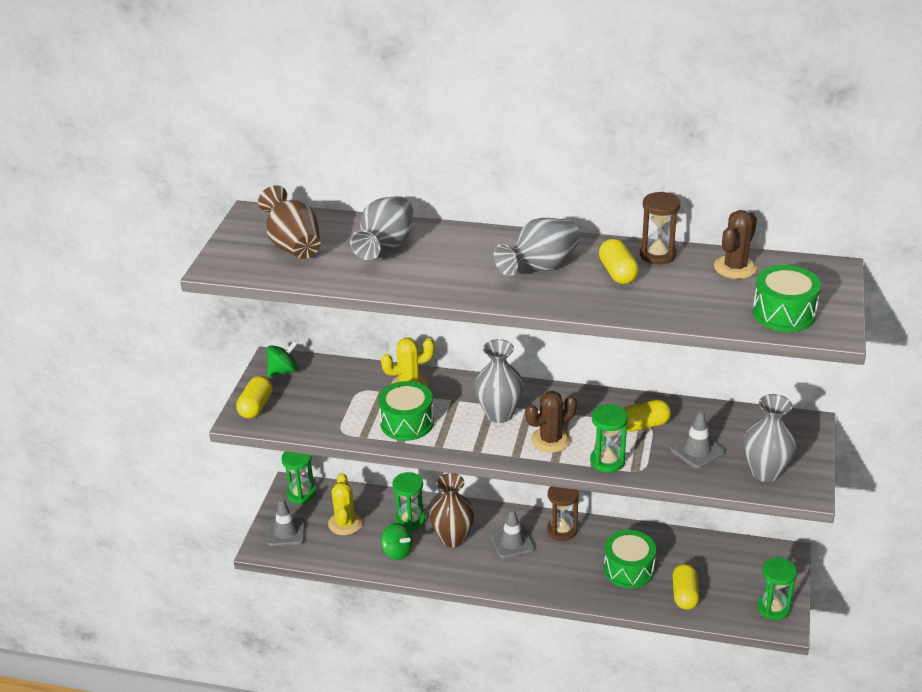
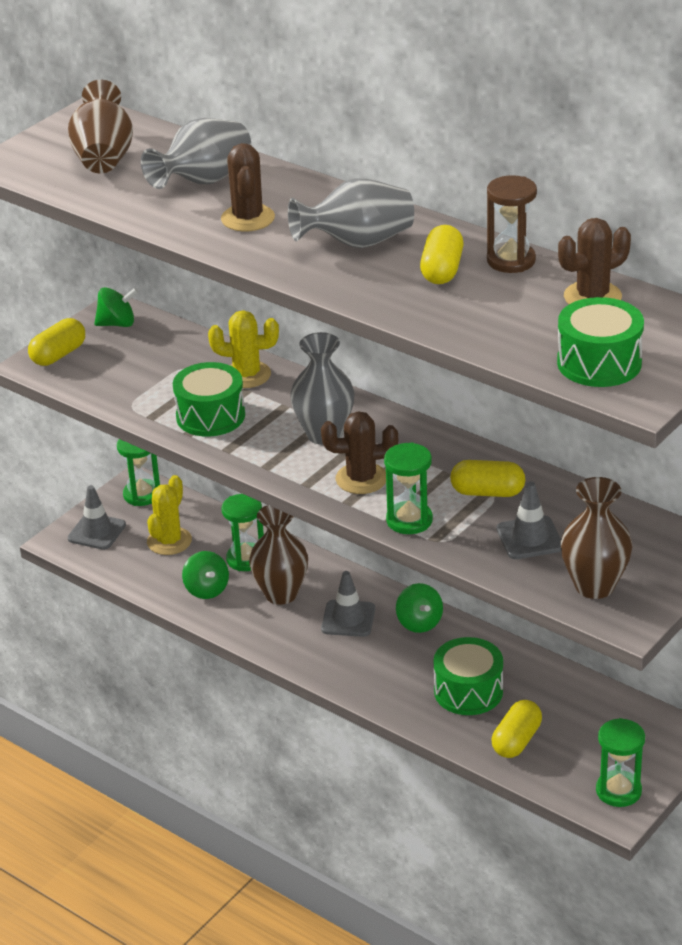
camera: 25 degrees right, 0 degrees up
brown hourglass [547,486,579,541] -> green spinning top [396,583,443,633]
grey vase [743,394,797,482] -> brown vase [561,477,633,599]
none -> brown cactus [221,143,275,232]

